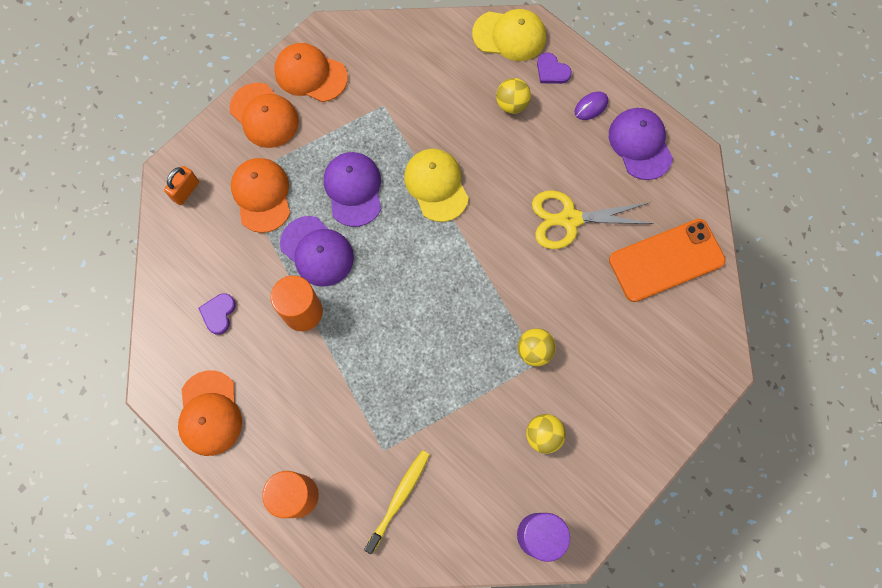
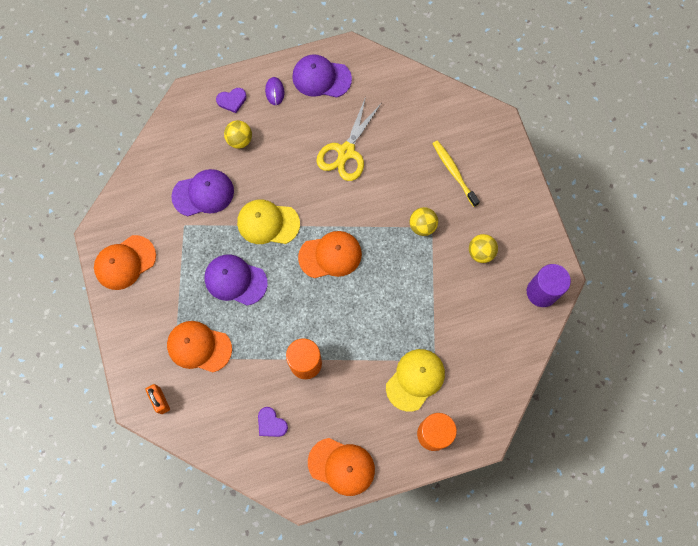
camera: 60 degrees left, 0 degrees up
orange cap [230,83,299,148] -> orange cap moved to [298,231,362,278]
purple cap [280,216,354,287] -> purple cap moved to [171,169,234,216]
yellow toothbrush [364,450,430,554] -> yellow toothbrush moved to [432,140,480,207]
yellow cap [472,9,546,61] -> yellow cap moved to [386,349,445,412]
orange phone [609,219,726,302] -> none

